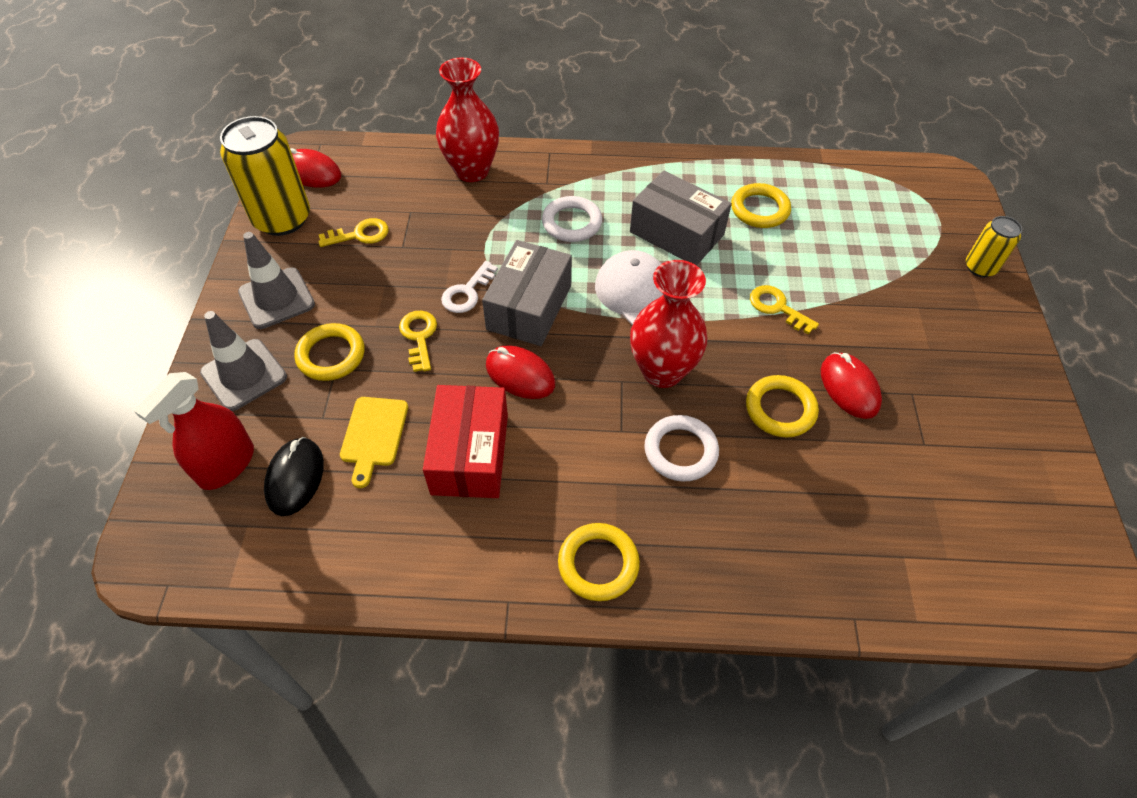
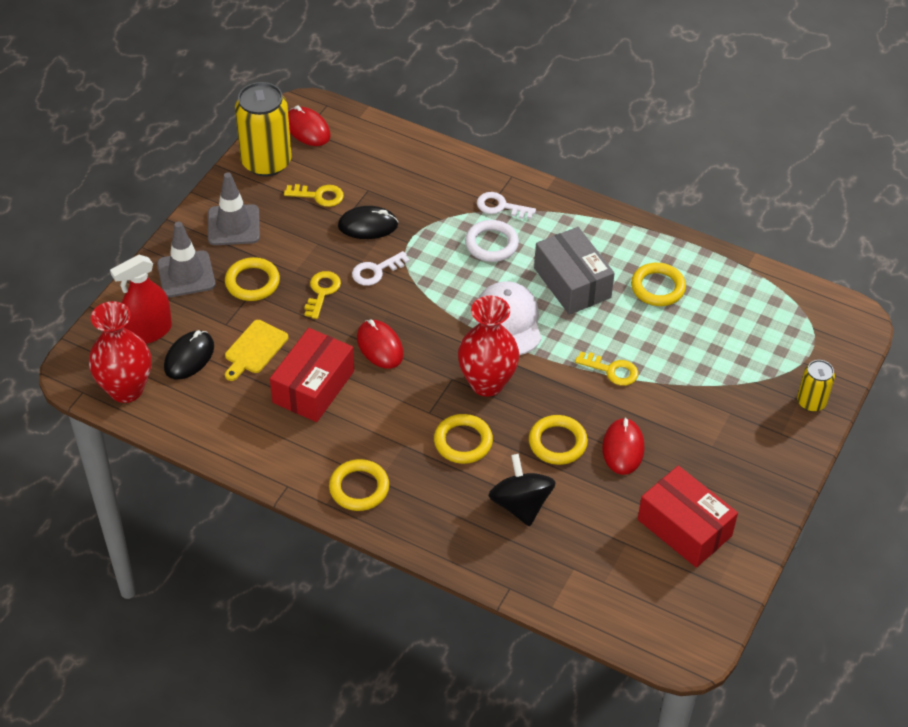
camera: 25 degrees right, 5 degrees down
red vase [436,57,499,182] -> red vase moved to [89,301,151,403]
grey box [482,240,572,346] -> none
white ring [644,415,719,482] -> yellow ring [434,414,493,464]
yellow key [750,285,819,335] -> yellow key turned 135 degrees clockwise [575,352,638,386]
none -> black mouse [338,206,398,239]
none -> white key [477,192,536,219]
none -> black spinning top [488,454,556,526]
none -> red box [638,466,738,568]

